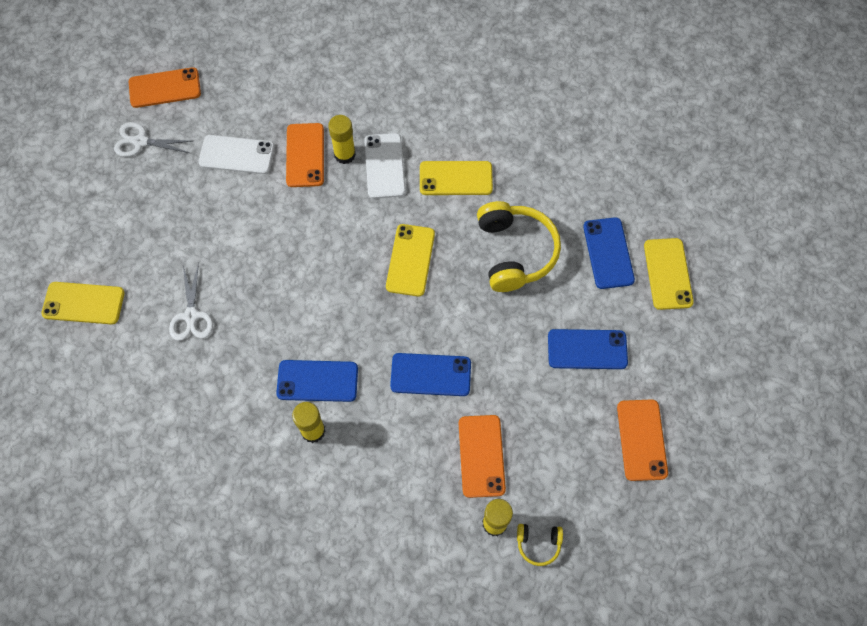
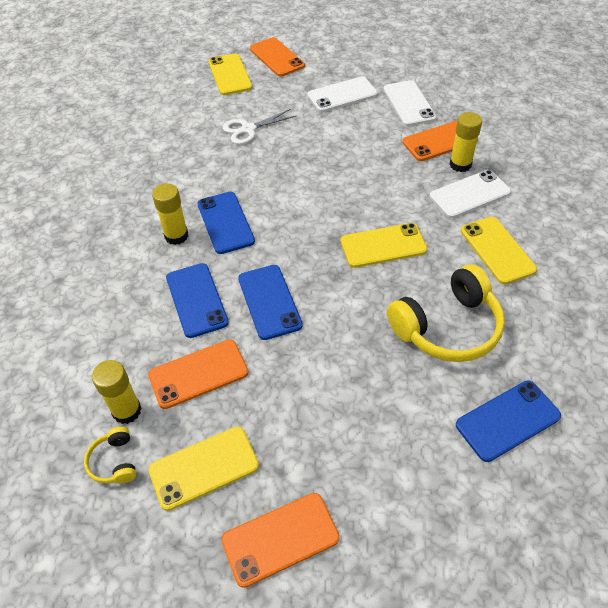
camera: 70 degrees right, 15 degrees down
white scissors [114,122,192,157] -> none
orange phone [129,67,201,108] -> orange phone moved to [250,37,305,77]
blue phone [548,329,628,369] -> blue phone moved to [166,263,229,338]
yellow phone [644,238,694,310] -> yellow phone moved to [148,426,259,511]
none -> white phone [307,77,378,112]

